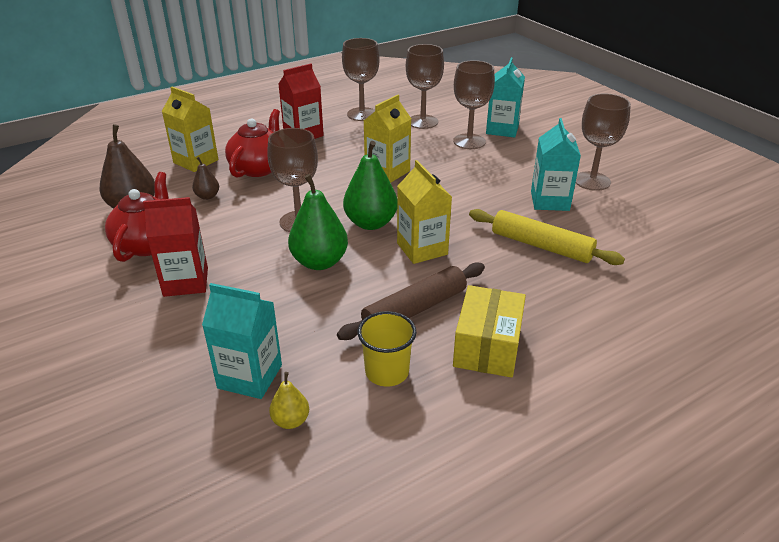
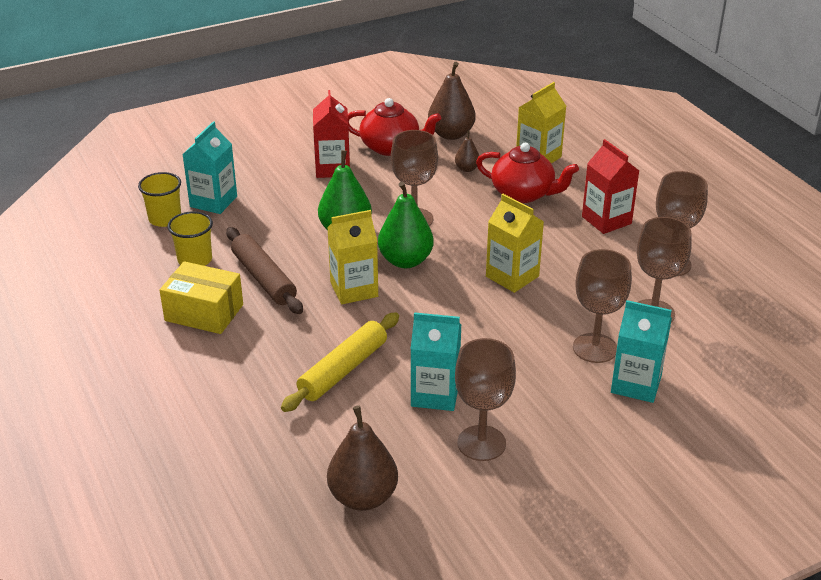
camera: 95 degrees right, 0 degrees up
yellow pear [269,372,309,429] -> yellow cup [138,172,181,227]
none -> brown pear [327,406,398,511]

